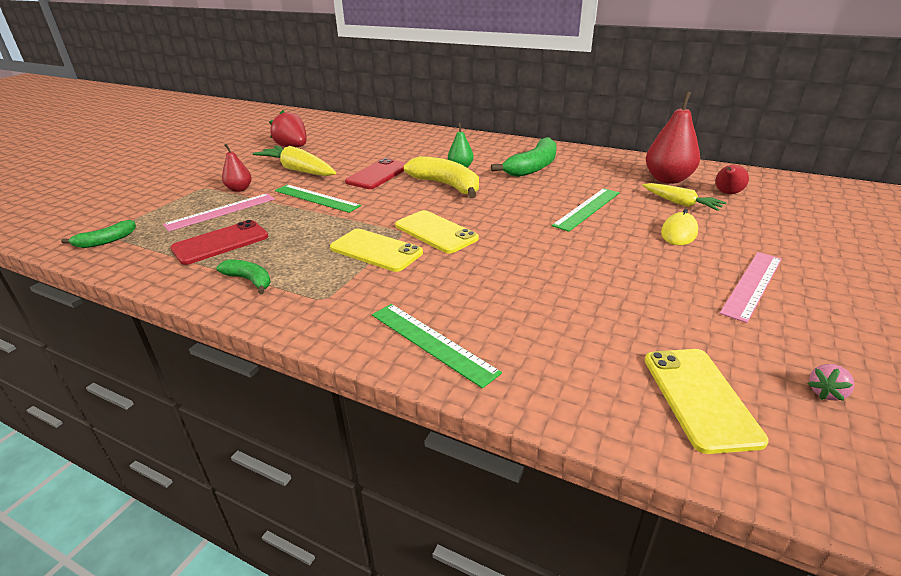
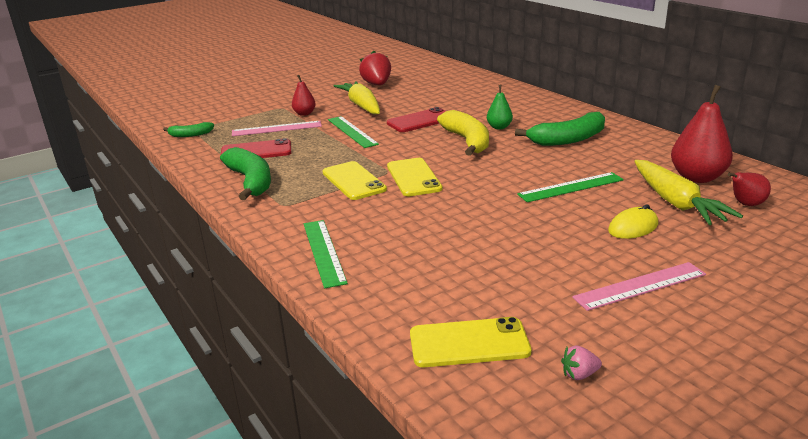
camera: 30 degrees right, 5 degrees down
green banana [216,259,271,294] -> green banana [220,147,271,200], size x1.83
yellow carrot [642,183,726,211] -> yellow carrot [634,160,743,225], size x1.60
yellow phone [645,349,769,454] -> yellow phone turned 60 degrees clockwise [410,317,531,367]

